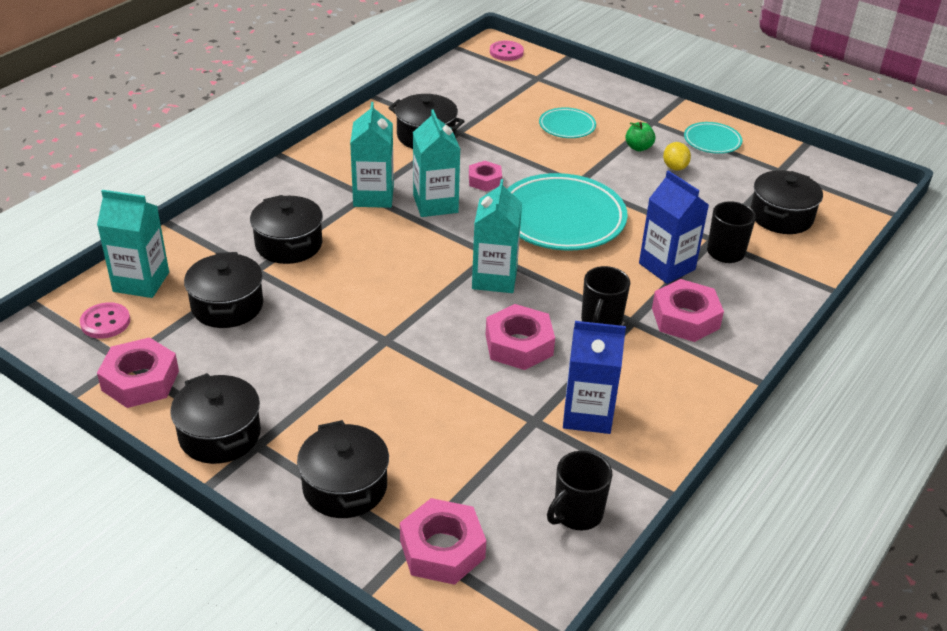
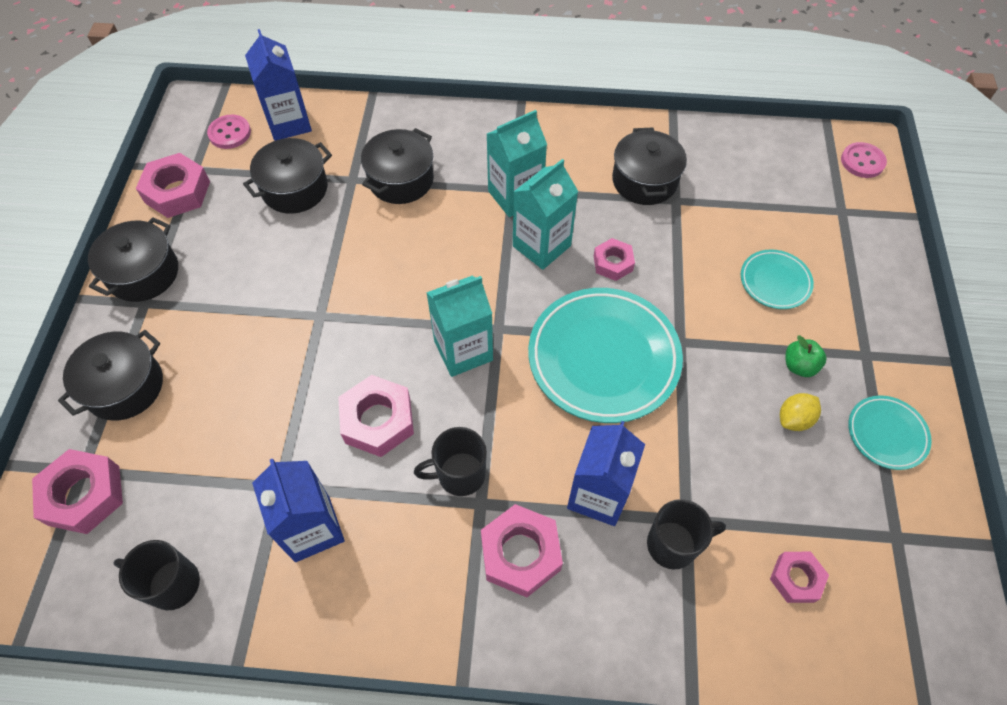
camera: 60 degrees right, 20 degrees up
turquoise carton [97,190,169,298] -> blue carton [245,29,312,141]
black pot [751,170,823,234] -> pink nut [770,552,829,603]

